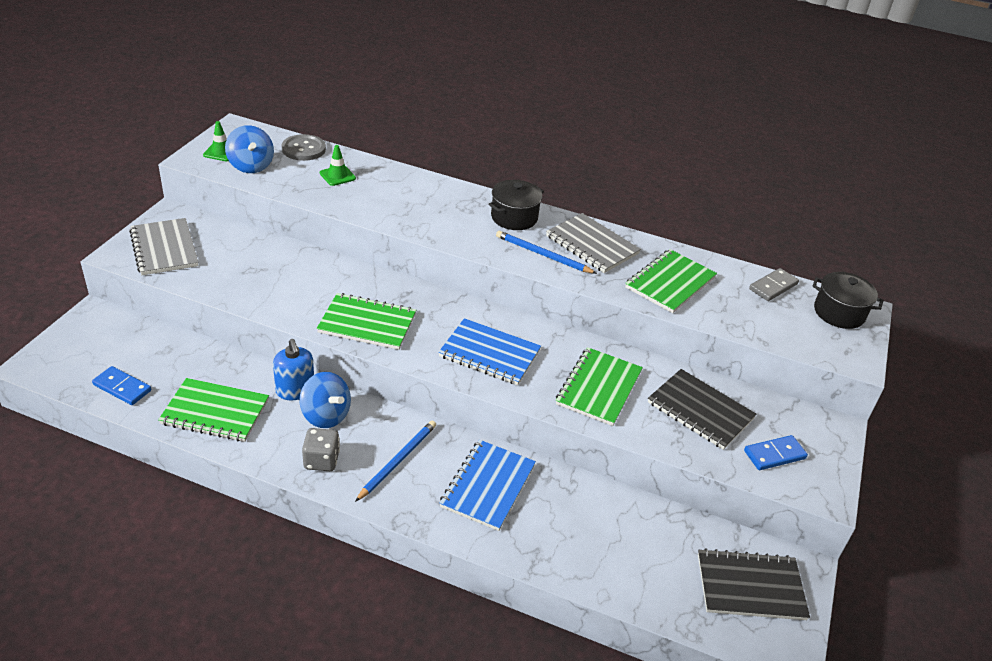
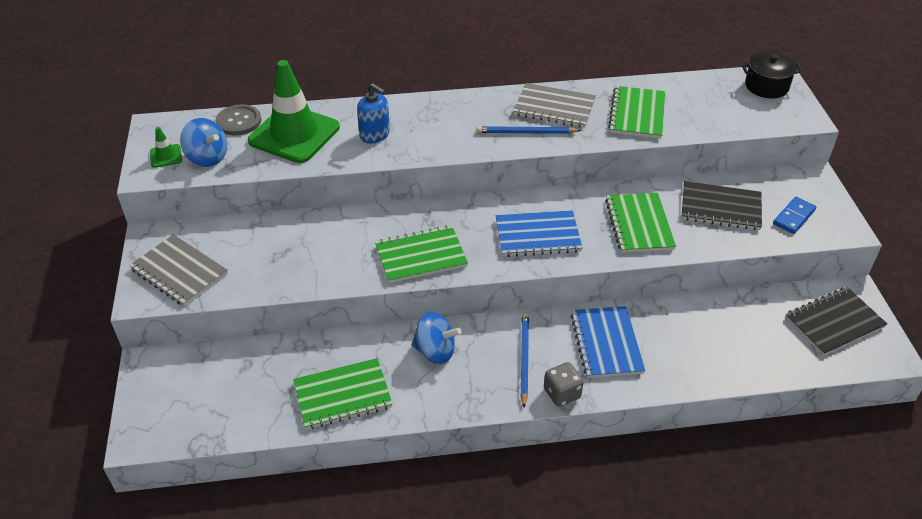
camera: 25 degrees left, 5 degrees up
blue domino [92,366,151,405] -> none
blue soap dispenser [273,339,314,400] -> blue soap dispenser moved to [357,83,390,143]
grey dice [302,428,340,471] -> grey dice moved to [544,362,584,407]
green traffic cone [320,145,356,186] -> green traffic cone [248,60,340,163], size x2.44
black pot [489,180,544,230] -> none
grey domino [749,268,799,301] -> none

